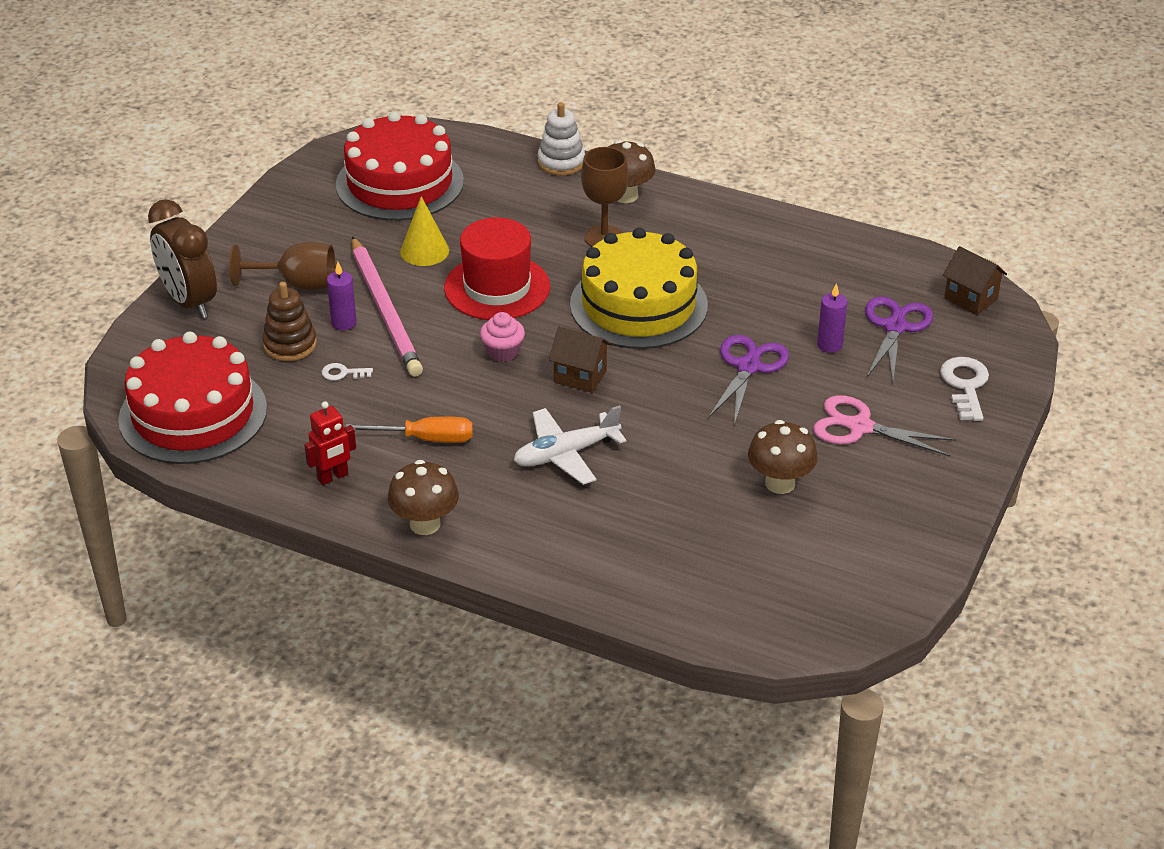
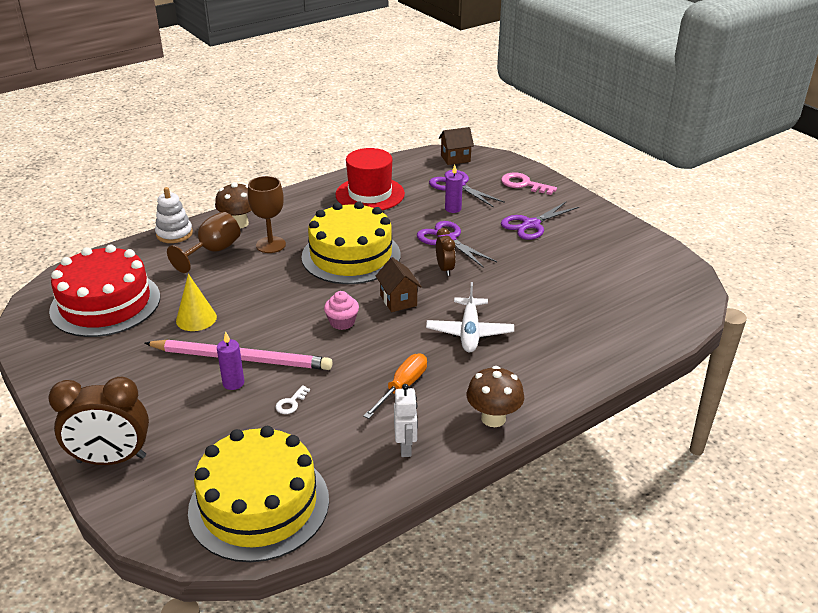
camera: 60 degrees left, 5 degrees down
red cake [118,331,267,464] -> yellow cake [188,426,329,562]
brown goblet [229,242,335,290] -> brown goblet moved to [167,212,240,273]
brown stacking toy [262,282,317,361] -> none
red robot [304,401,356,485] -> white robot [394,384,418,457]
red hat [444,217,550,320] -> red hat moved to [336,148,405,210]
brown house [549,327,612,393] -> brown house turned 75 degrees counterclockwise [376,257,422,312]
brown mushroom [748,420,818,494] -> none
pink scissors [813,395,957,457] -> purple scissors [501,201,579,240]
white key [940,357,989,421] -> pink key [501,172,557,195]
none -> brown clock [436,228,456,276]

